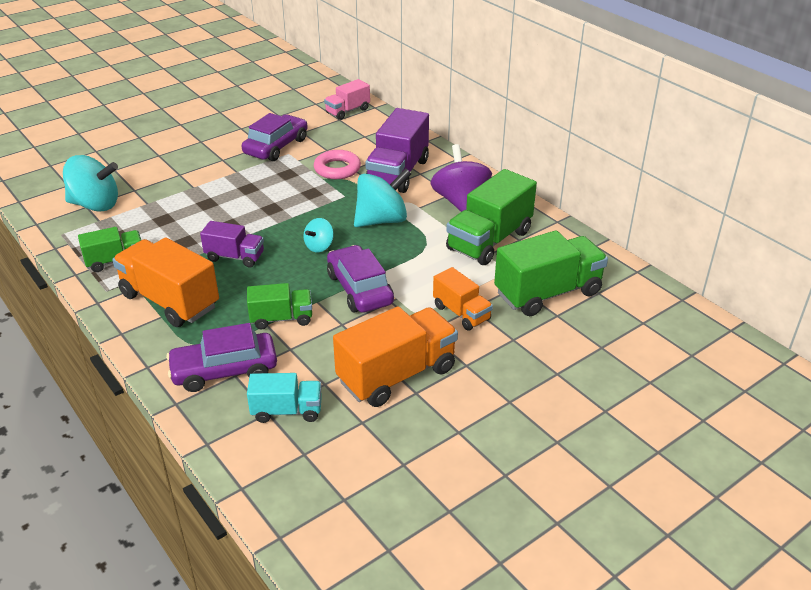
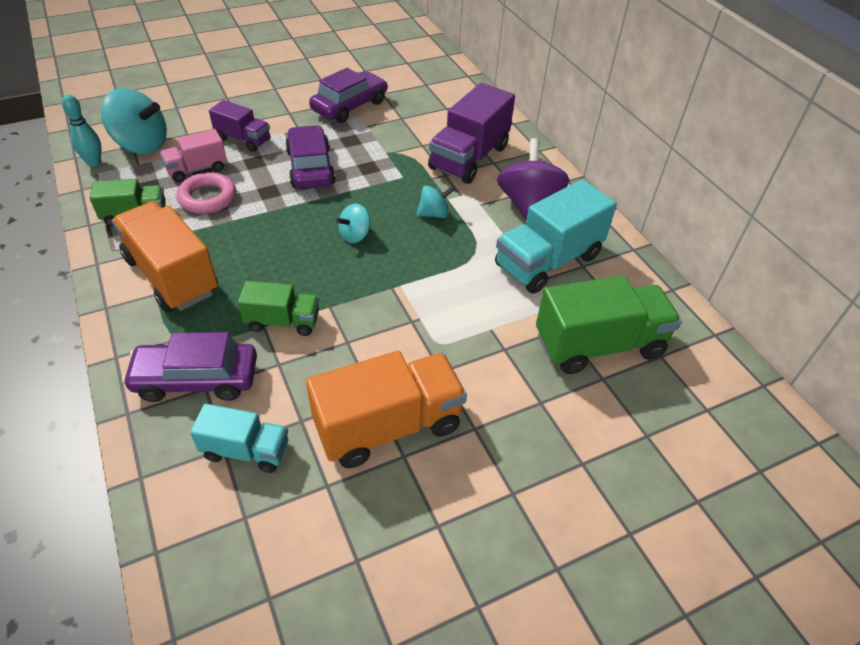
camera: 10 degrees right, 10 degrees up
purple truck [200,221,264,267] -> purple truck moved to [209,100,270,152]
pink ring [314,150,361,179] -> pink ring moved to [177,172,236,214]
pink truck [324,79,370,120] -> pink truck moved to [160,129,227,182]
purple car [327,245,394,313] -> purple car moved to [285,125,336,189]
turquoise spinning top [354,169,411,227] -> turquoise spinning top [416,186,454,218], size x0.53
orange truck [433,267,493,331] -> none
green truck [446,169,537,265] -> turquoise truck [495,180,617,294]
none -> turquoise bowling pin [62,94,101,167]

